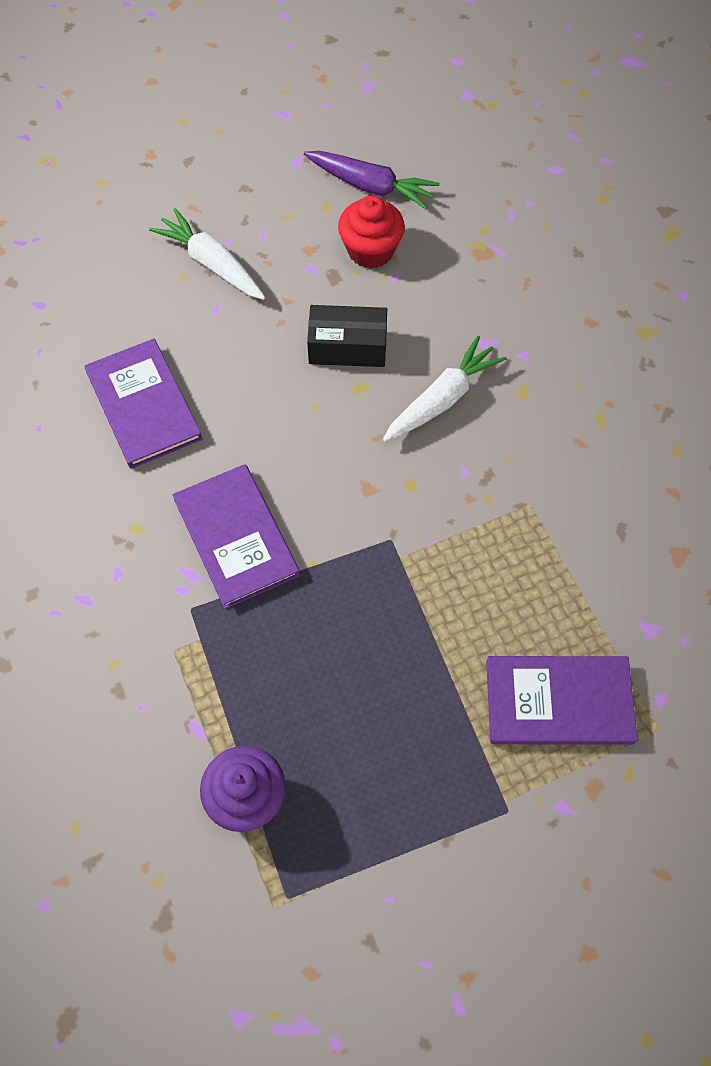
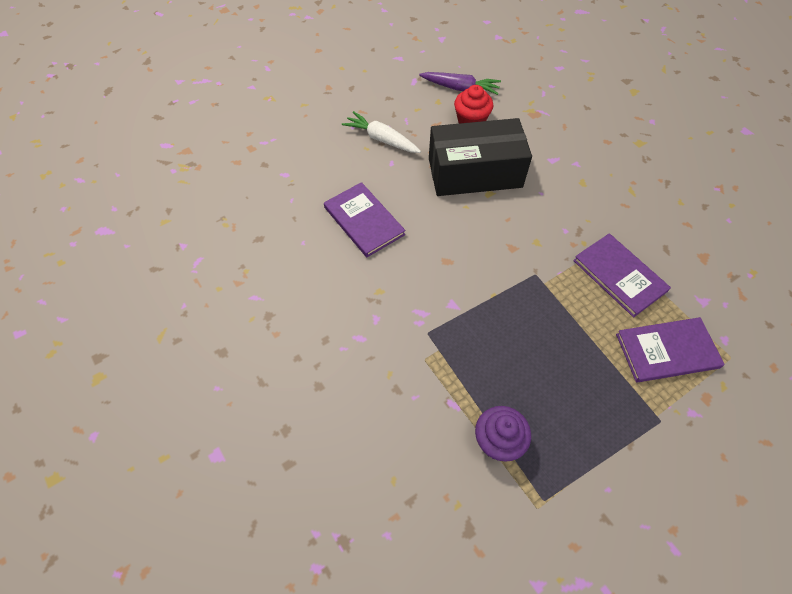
camera: 10 degrees left, 5 degrees down
purple book [173,464,300,609] -> purple book moved to [573,233,671,317]
black box [307,305,387,367] -> black box [429,118,532,196], size x1.92
white carrot [383,336,507,442] -> none

